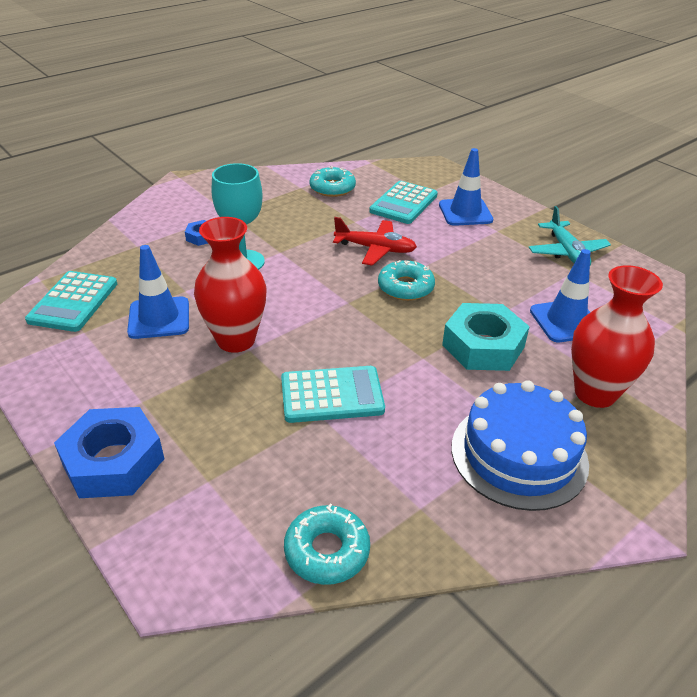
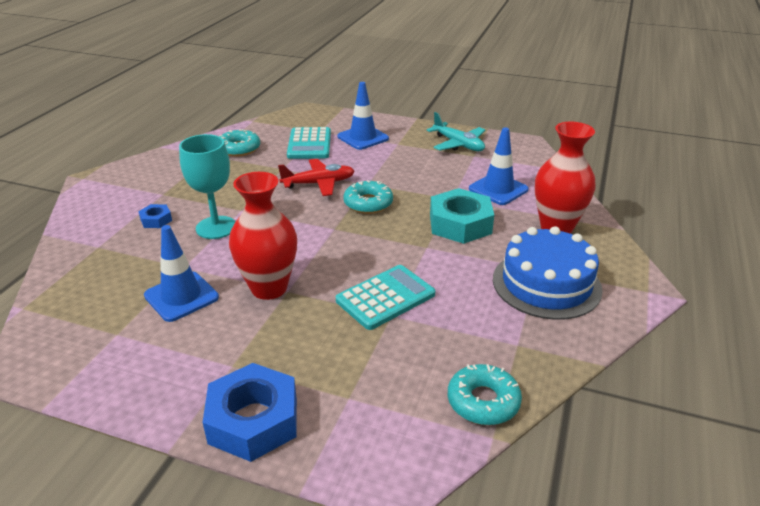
camera: 30 degrees left, 5 degrees down
turquoise calculator [25,271,117,332] -> none

